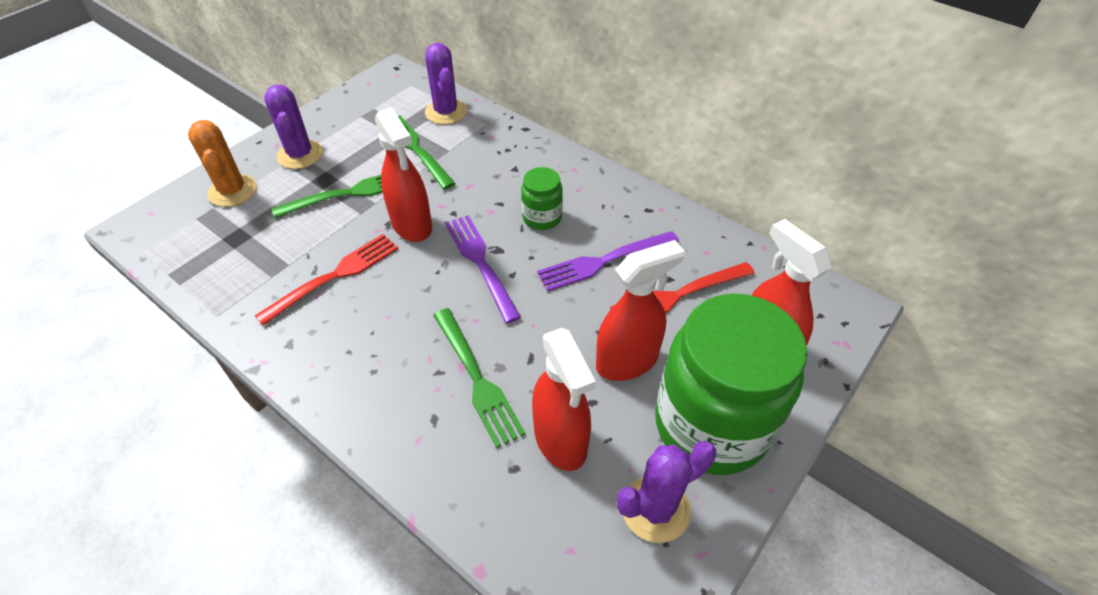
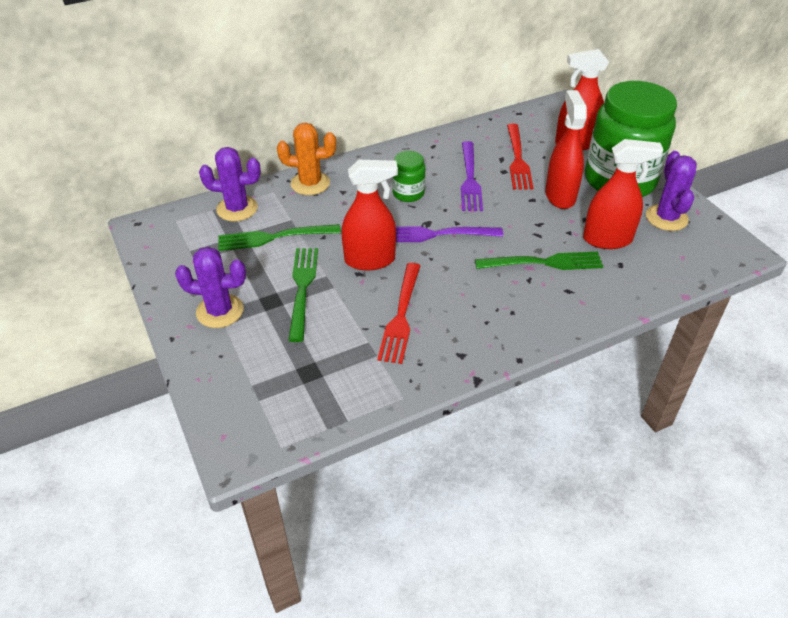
camera: 65 degrees left, 5 degrees down
orange cactus [188,120,257,207] -> orange cactus moved to [277,123,336,195]
red fork [255,234,399,326] -> red fork turned 150 degrees counterclockwise [377,263,421,364]

